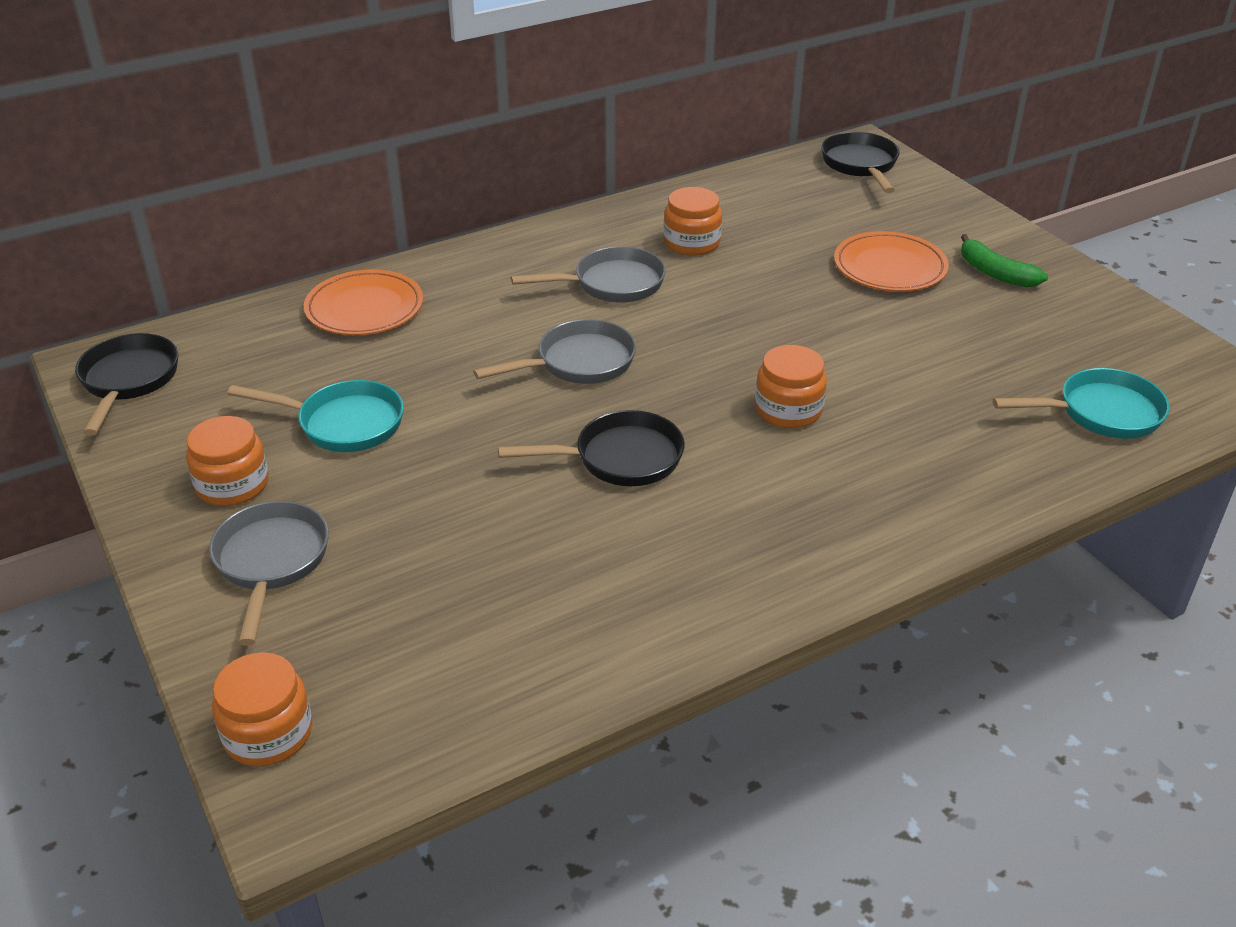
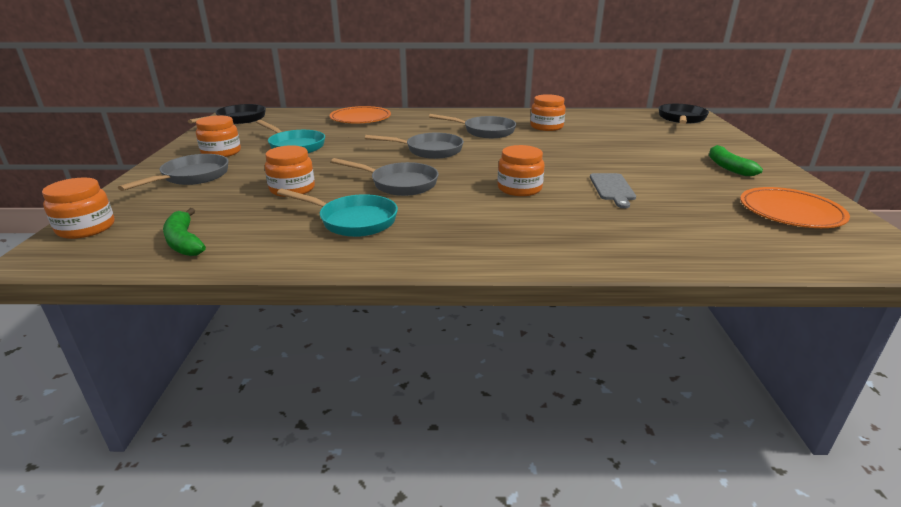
camera: 30 degrees right, 10 degrees down
black pan [498,410,685,486] -> grey pan [331,158,439,196]
orange plate [834,231,949,292] -> orange plate moved to [740,187,850,228]
turquoise pan [993,368,1170,439] -> turquoise pan moved to [277,189,398,237]
none -> green banana [163,208,206,256]
none -> orange jar [265,145,315,197]
none -> grey cutting board [590,173,636,208]

